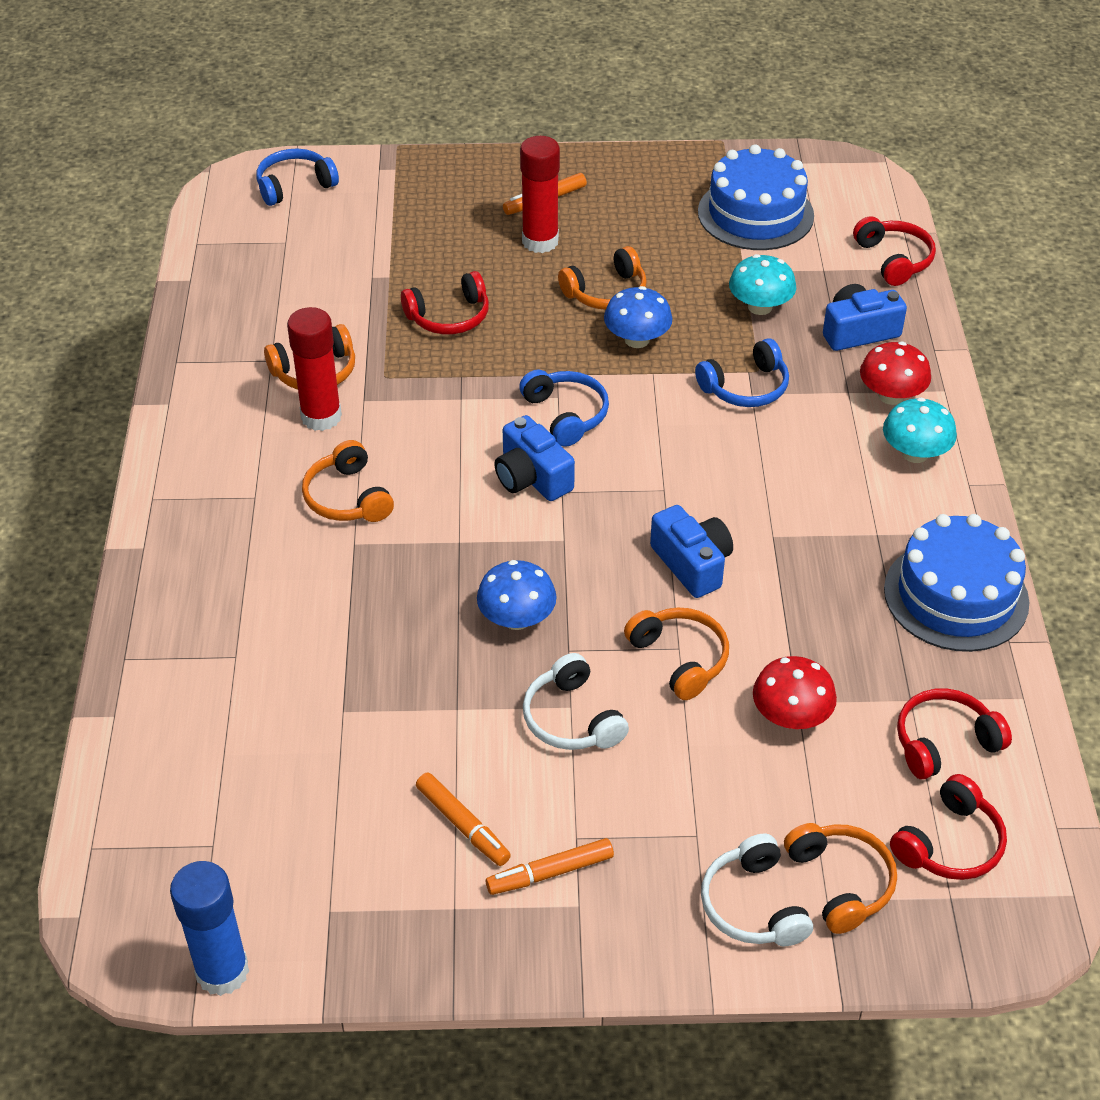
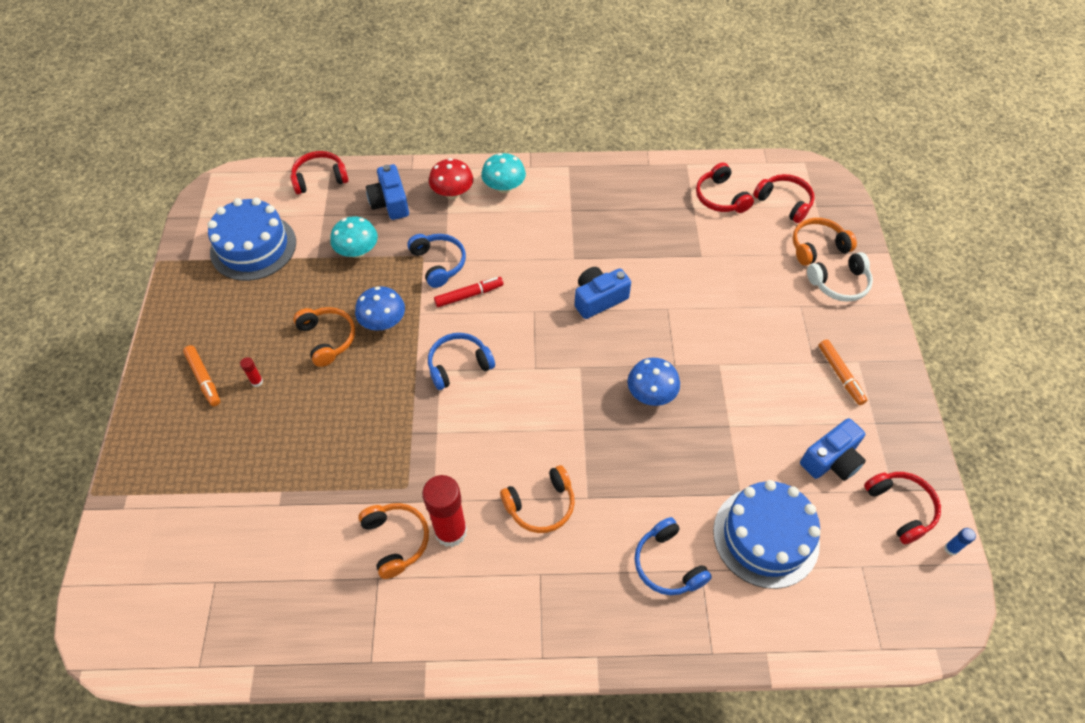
camera: 90 degrees left, 10 degrees up
blue glue stick [170,861,249,996] -> blue glue stick [944,528,976,555], size x0.41
blue headphones [256,149,339,206] -> blue headphones moved to [634,517,712,595]
red headphones [401,271,489,334] -> red headphones moved to [864,472,941,544]
orange marker [416,772,511,866] -> none
blue camera [494,415,575,501] -> blue camera moved to [800,418,866,481]
red glue stick [520,136,560,253] -> red glue stick [240,357,263,387], size x0.41
white headphones [523,653,629,750] -> none
orange headphones [624,607,729,700] -> none
red mushroom [753,656,837,729] -> none
blue cake [884,514,1029,652] -> blue cake moved to [713,480,821,589]
none -> red marker [434,277,504,307]

